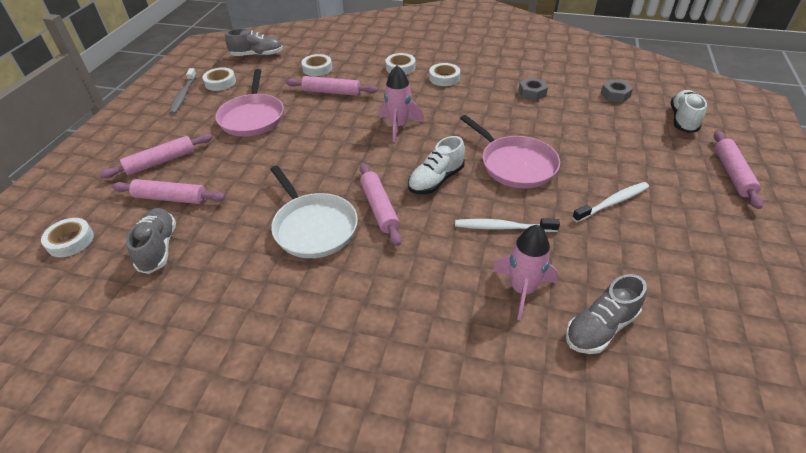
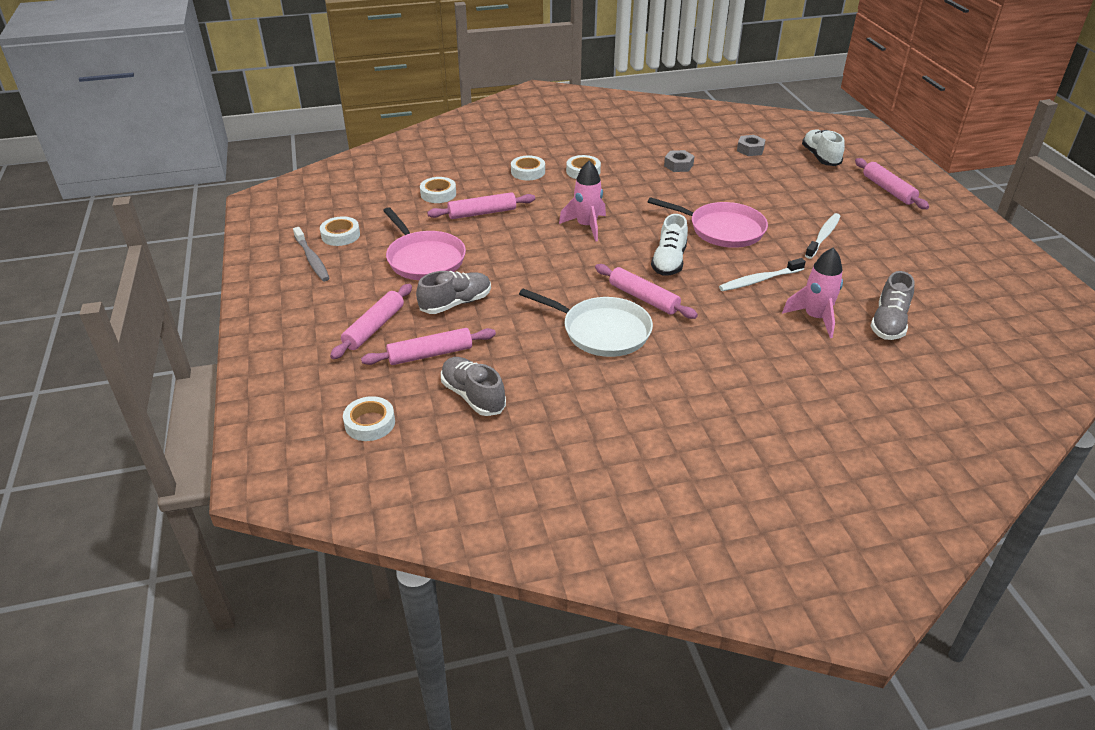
camera: 30 degrees left, 5 degrees down
grey shoe [225,28,283,56] -> grey shoe moved to [416,271,491,314]

